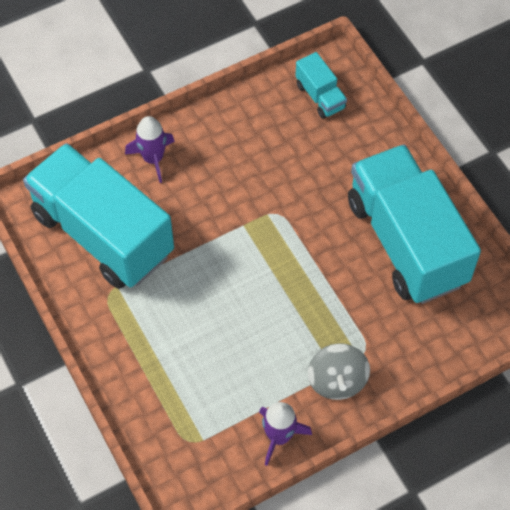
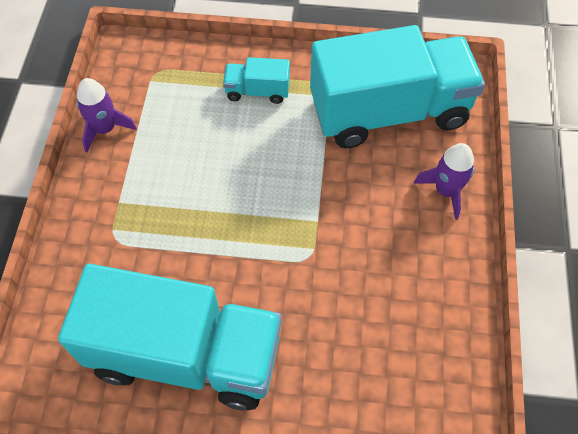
camera: 125 degrees right, 0 degrees up
turquoise truck [295,52,347,119] -> turquoise truck moved to [223,57,290,104]
grey spinning top [308,343,370,400] -> none

